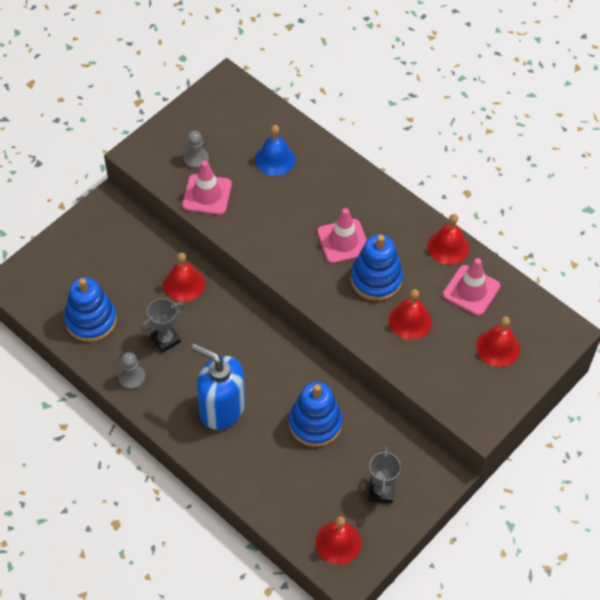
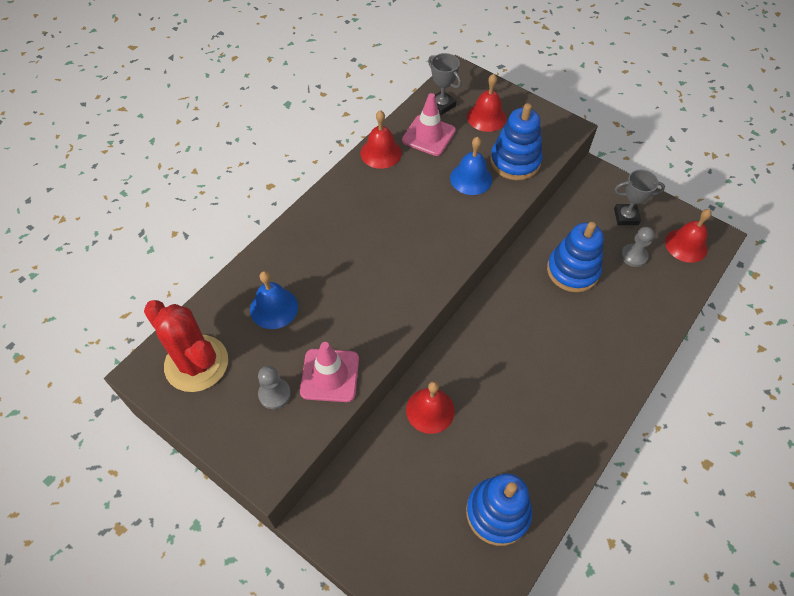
camera: 95 degrees left, 0 degrees up
grey pawn [119,352,146,390] -> grey pawn moved to [621,227,654,267]
grey trophy [141,298,184,353] -> grey trophy moved to [428,53,461,115]
blue soap dispenser [191,343,245,430] -> none
pink traffic cone [317,208,367,264] -> none
blue stacking toy [351,234,403,301] -> blue stacking toy moved to [490,103,543,180]
red bell [389,289,432,340] -> blue bell [450,137,492,195]
none -> red cactus [144,300,228,392]

